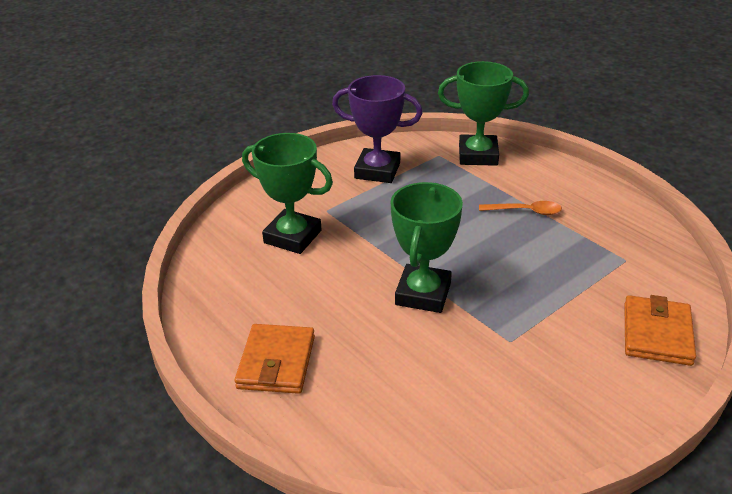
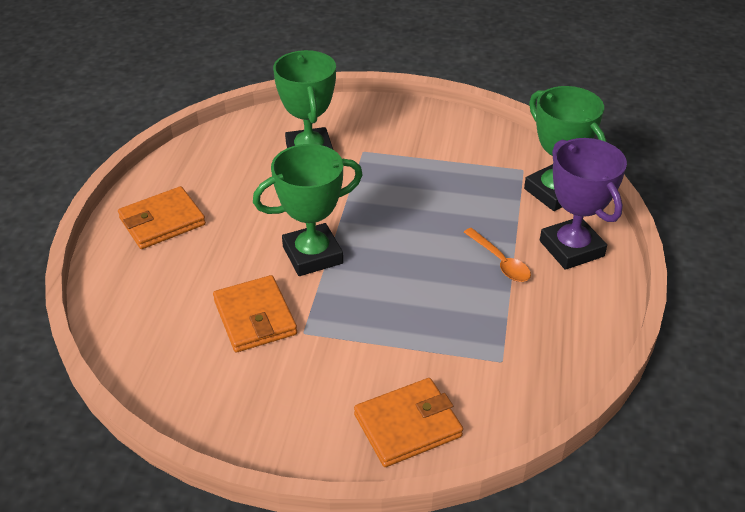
camera: 50 degrees right, 5 degrees up
purple trophy [332,75,423,183] -> purple trophy moved to [540,138,627,270]
none -> orange wallet [213,275,297,352]

